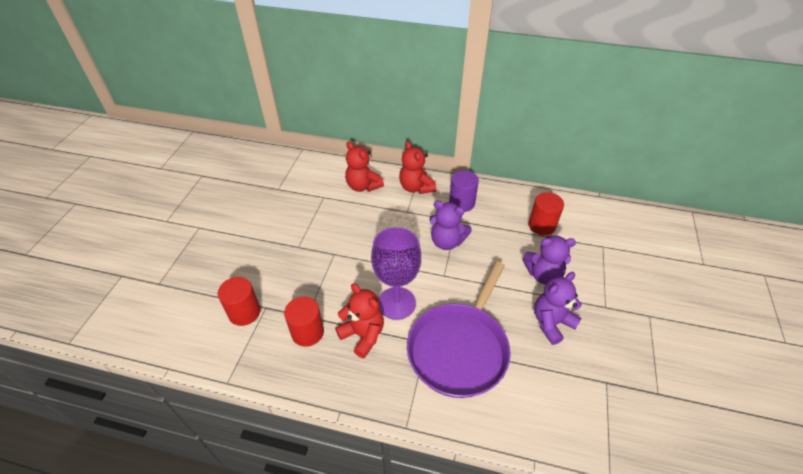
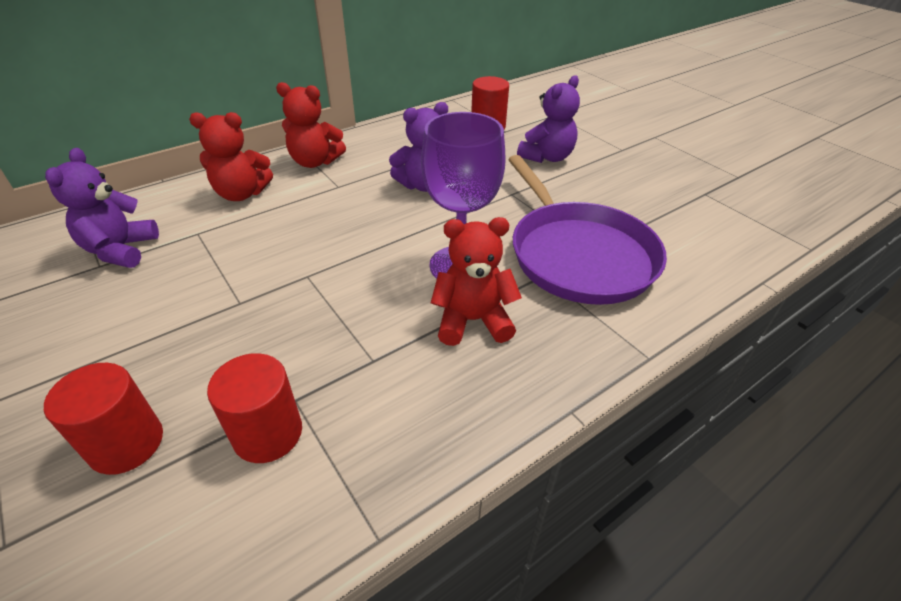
camera: 50 degrees left, 5 degrees down
red cylinder [284,296,324,347] -> red cylinder moved to [44,363,163,475]
purple cylinder [449,170,479,212] -> none
purple teddy bear [534,272,582,345] -> purple teddy bear moved to [45,148,159,268]

